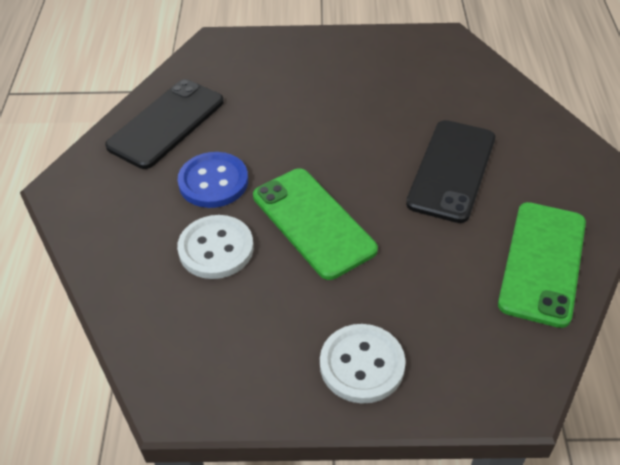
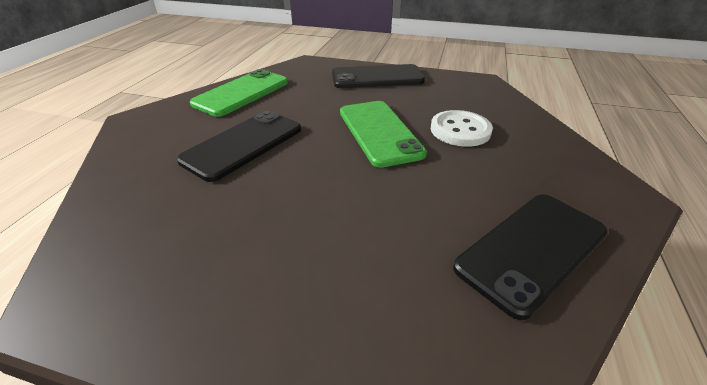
camera: 165 degrees left, 10 degrees down
blue button [178,152,248,208] -> none
white button [320,324,406,403] -> black phone [332,64,425,88]

